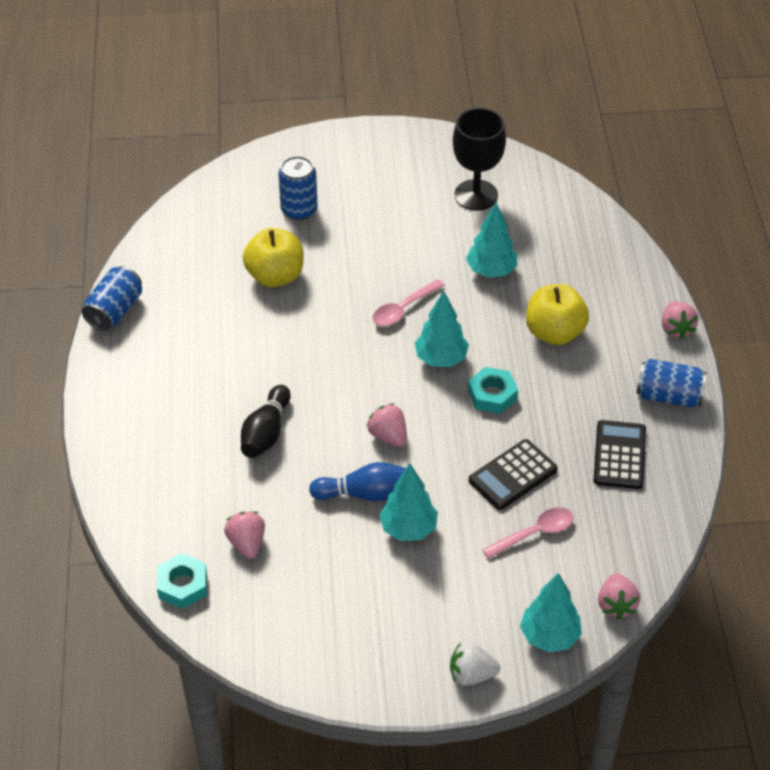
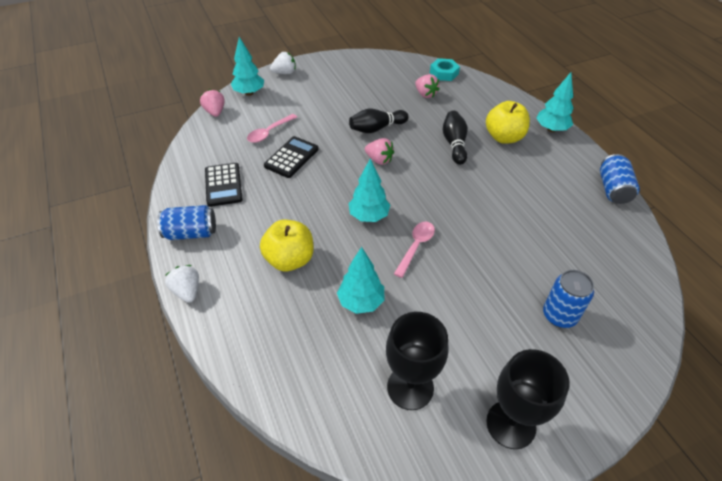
camera: 160 degrees right, 0 degrees up
yellow apple [243,228,303,287] -> yellow apple moved to [486,101,530,144]
blue bowling pin [309,462,406,501] -> black bowling pin [349,109,409,133]
turquoise tree [379,463,438,541] -> turquoise tree moved to [536,72,574,132]
turquoise nut [468,367,518,414] -> none
pink strawberry [662,301,699,339] -> white strawberry [165,265,199,303]
none -> black goblet [486,349,570,449]

